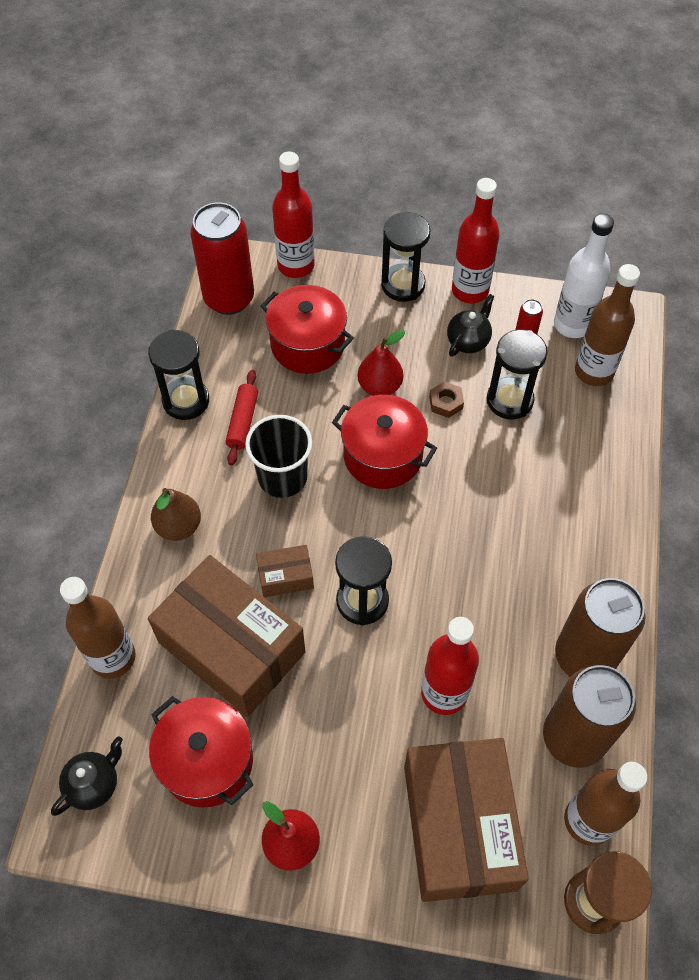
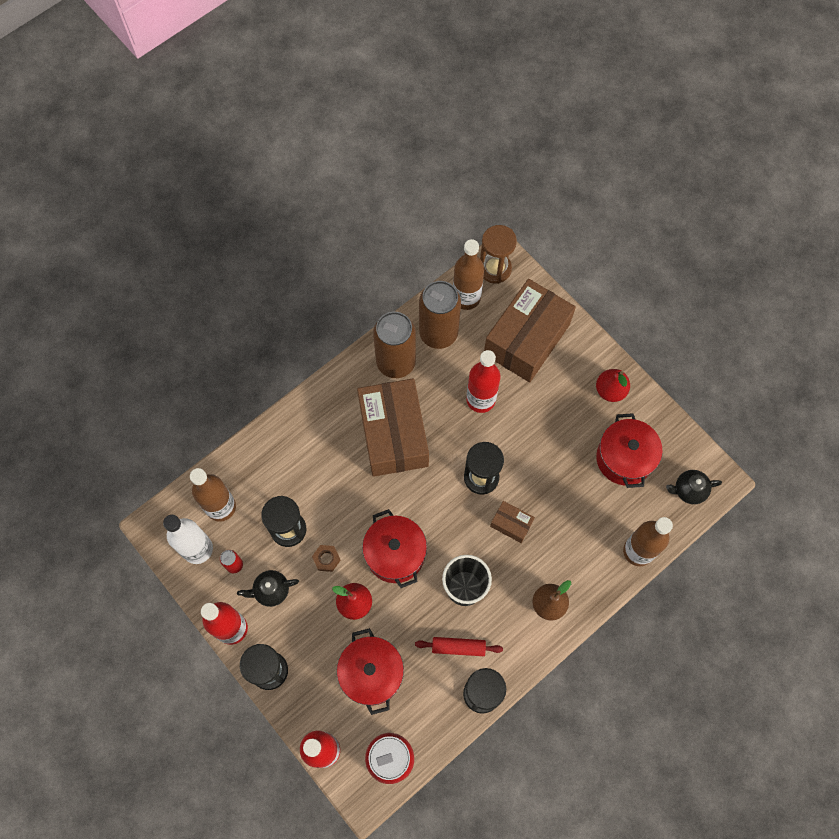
camera: 140 degrees left, 10 degrees up
brown box [148,555,305,717] -> brown box moved to [357,378,429,477]
red rolling pin [226,370,258,465] -> red rolling pin turned 45 degrees clockwise [415,637,503,656]

